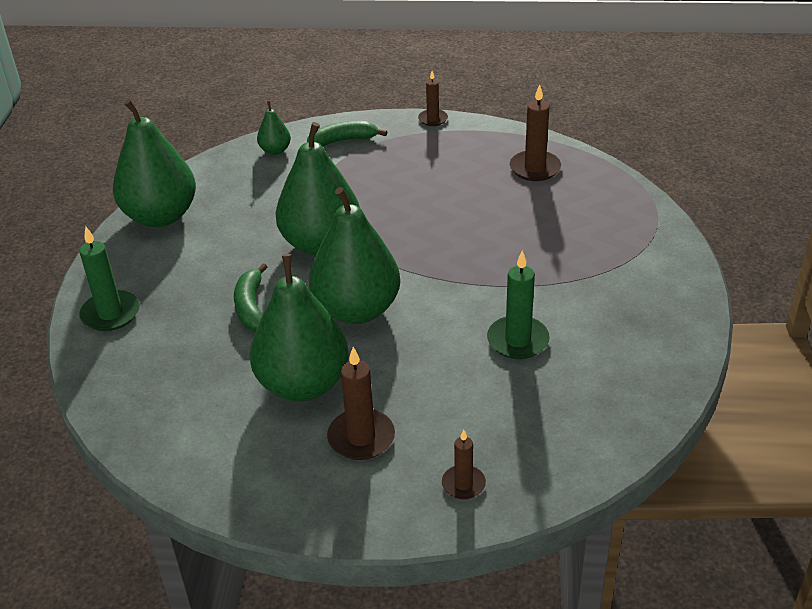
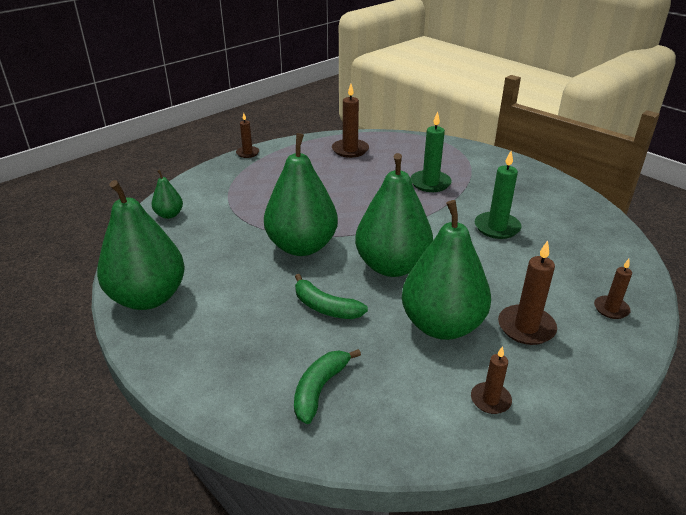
camera: 50 degrees left, 5 degrees down
green candle [79,227,140,331] -> green candle moved to [410,111,452,192]
green banana [307,121,387,147] -> green banana moved to [294,349,361,424]
none -> brown candle [471,346,512,414]

